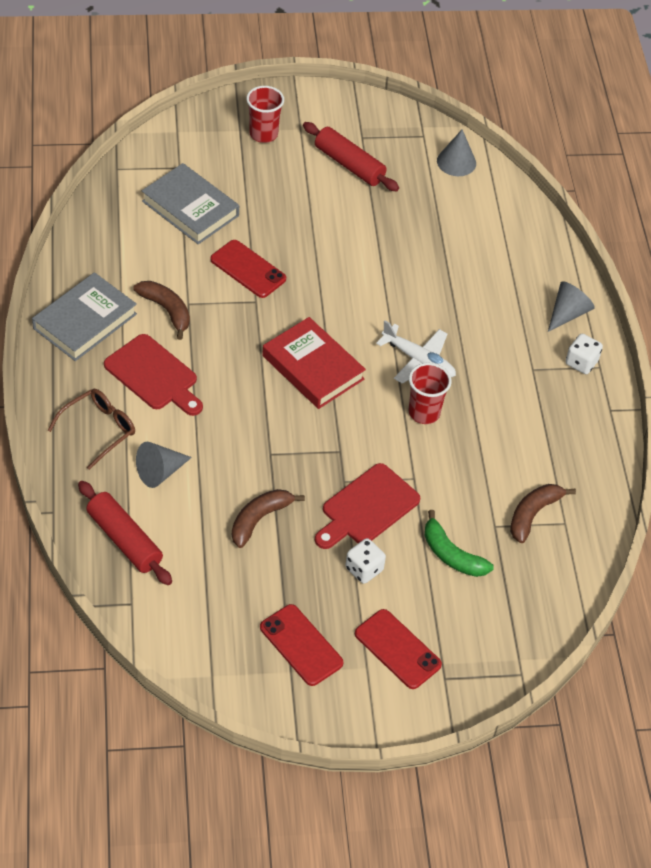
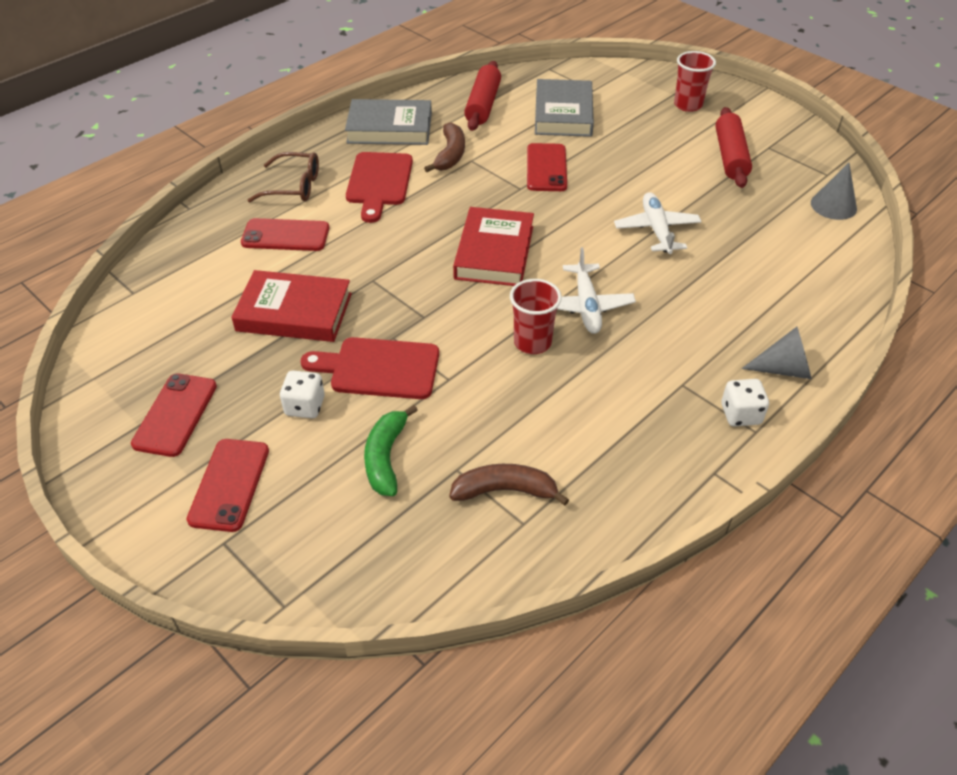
camera: 55 degrees right, 5 degrees down
red rolling pin [78,481,172,585] -> red rolling pin moved to [464,61,501,131]
grey cone [136,442,192,488] -> red phone [241,218,329,251]
brown banana [232,489,305,548] -> red book [231,270,352,342]
none -> white plane [614,192,702,254]

